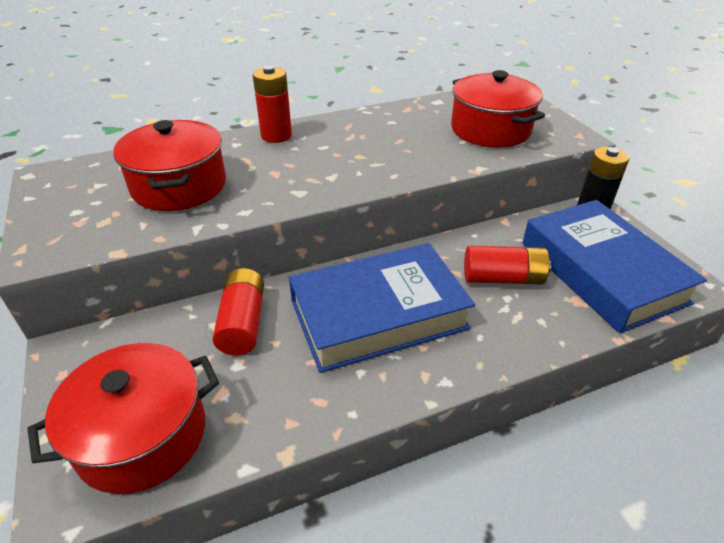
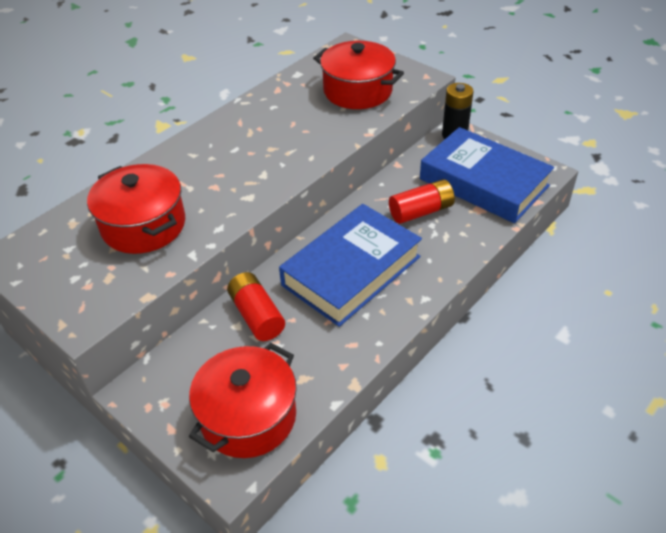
camera: 25 degrees left, 5 degrees up
red battery [253,65,292,143] -> none

